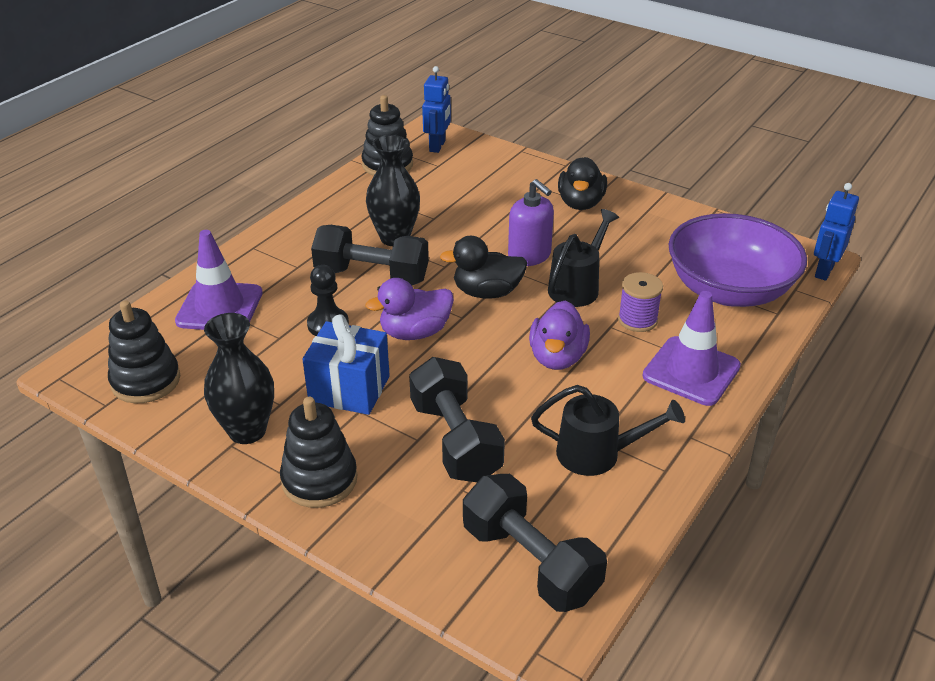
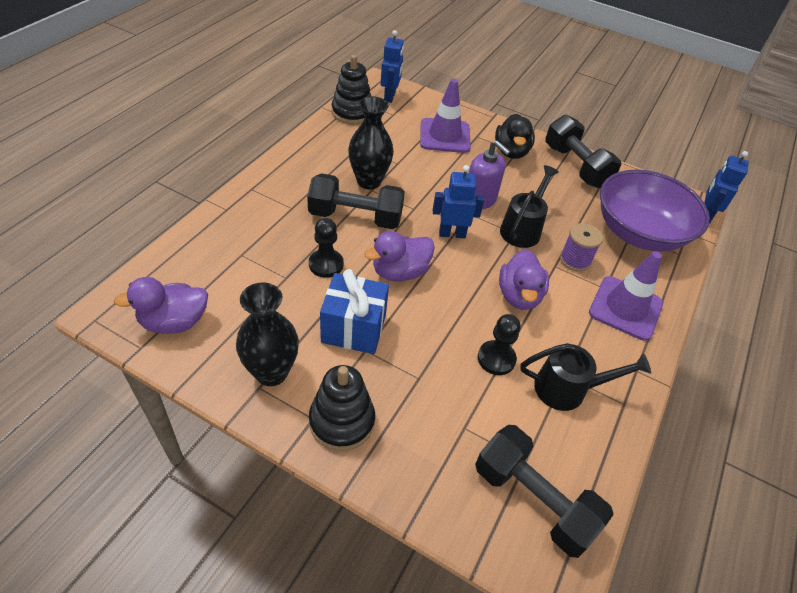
camera: 10 degrees left, 10 degrees up
black stacking toy [108,301,180,403] -> purple duck [114,277,208,334]
purple traffic cone [175,230,263,330] -> purple traffic cone moved to [420,79,471,153]
black dumbbell [409,357,505,482] -> black dumbbell moved to [545,115,621,188]
black duck [440,236,527,299] -> blue robot [433,165,484,238]
none -> black pawn [478,314,521,375]

